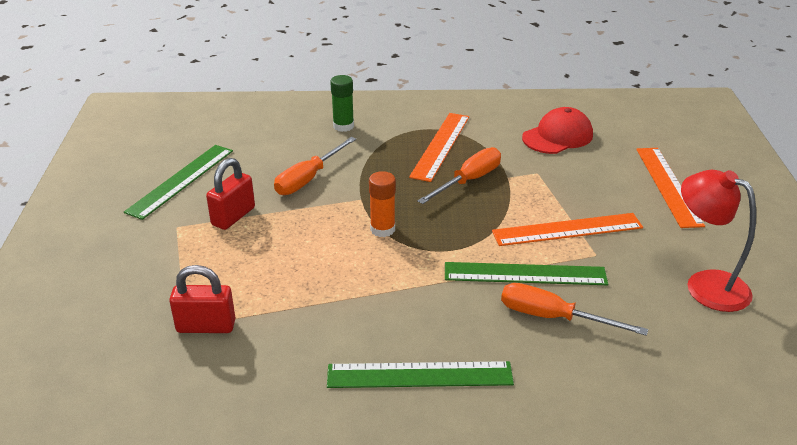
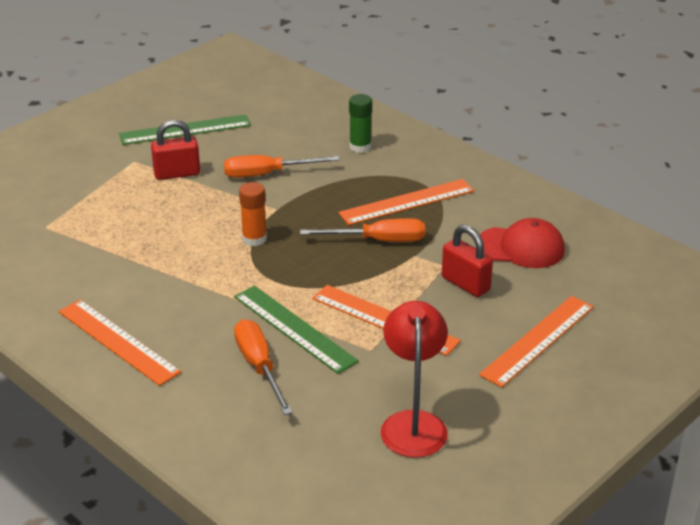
camera: 45 degrees right, 0 degrees up
red padlock [169,265,235,333] -> red padlock moved to [442,225,493,297]
green ruler [327,361,514,388] -> orange ruler [59,299,181,386]

